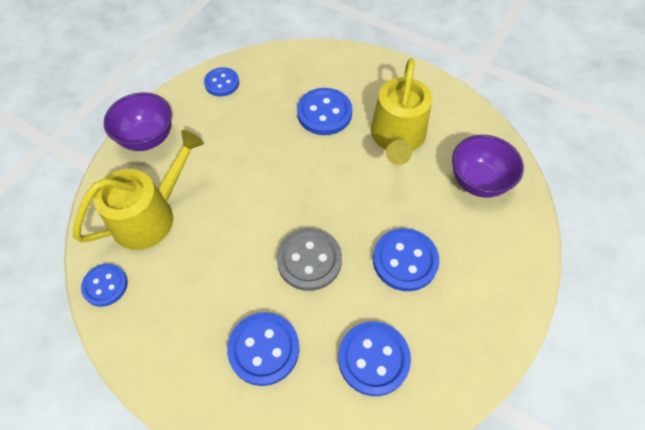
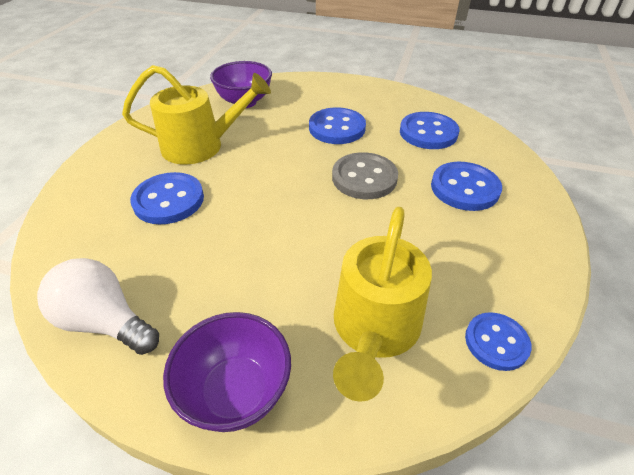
camera: 105 degrees left, 15 degrees down
yellow watering can [73,130,204,250] -> yellow watering can turned 105 degrees counterclockwise [333,207,432,402]
blue button [204,67,239,96] -> white light bulb [37,258,159,355]

